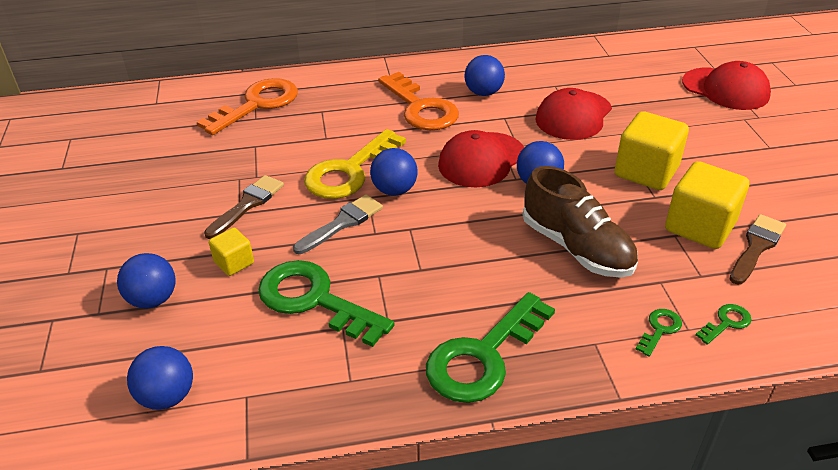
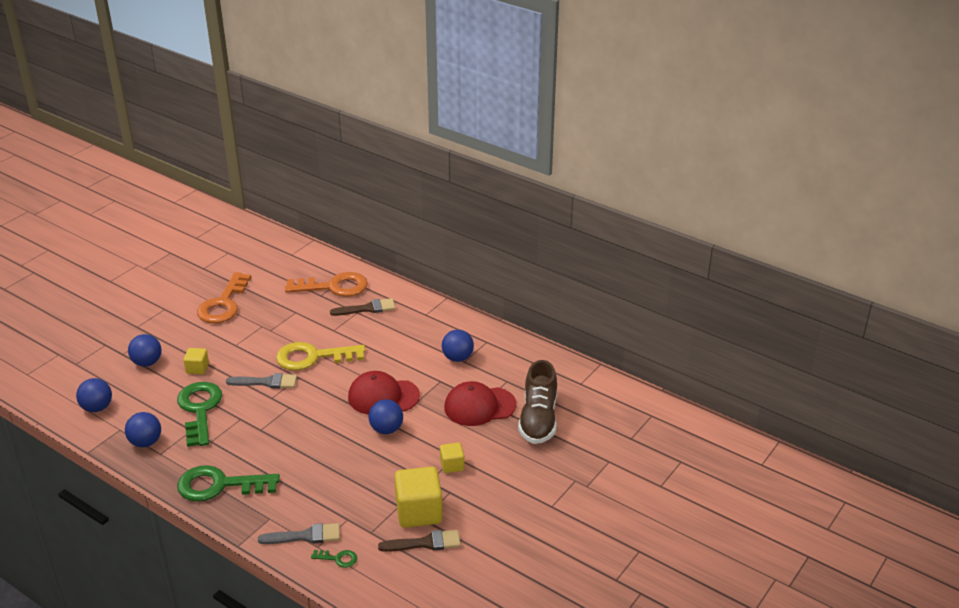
camera: 45 degrees right, 5 degrees down
brown brush [204,175,284,239] -> brown brush moved to [330,298,396,316]
blue ball [370,148,418,196] -> blue ball moved to [125,412,161,447]
orange key [378,72,459,130] -> orange key moved to [197,272,251,323]
brown shoe [523,166,638,278] -> brown shoe moved to [518,360,557,444]
yellow cube [615,111,689,190] -> yellow cube [440,442,465,473], size x0.53
green key [636,309,682,357] -> grey brush [258,523,340,544]
red cap [682,61,771,110] -> none

